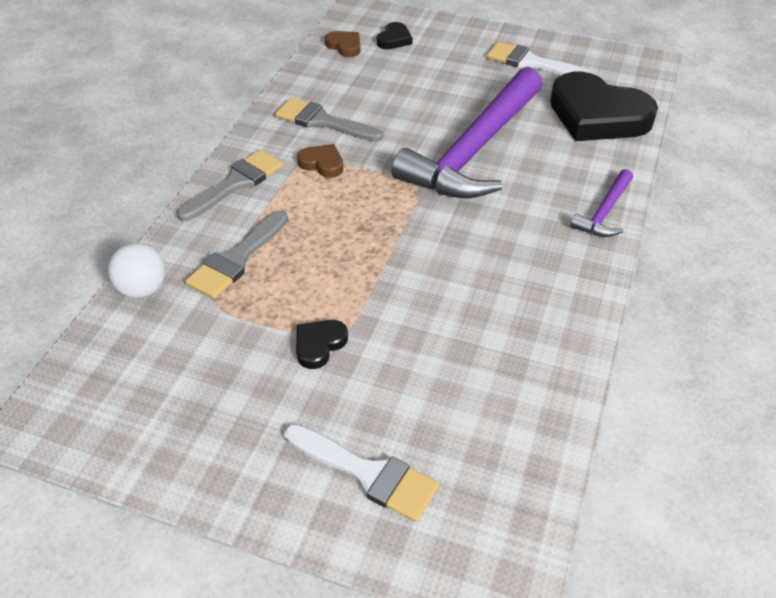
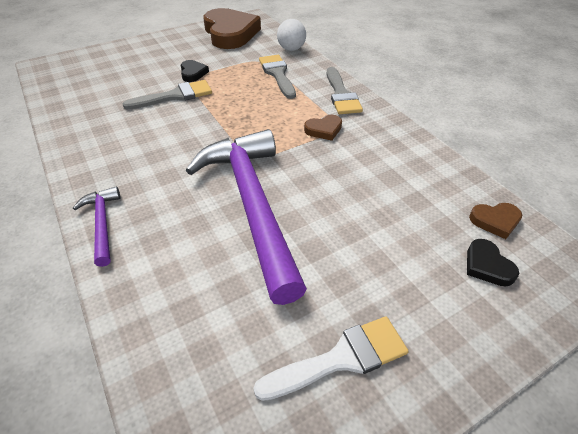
camera: 130 degrees right, 0 degrees up
grey brush [275,98,383,142] -> grey brush moved to [122,80,212,109]
white brush [284,424,439,522] -> none
black heart [550,72,658,141] -> none
none -> brown heart [203,8,261,49]

